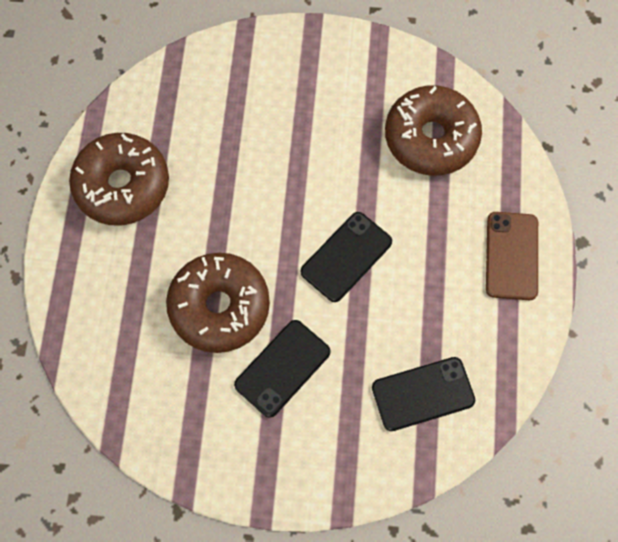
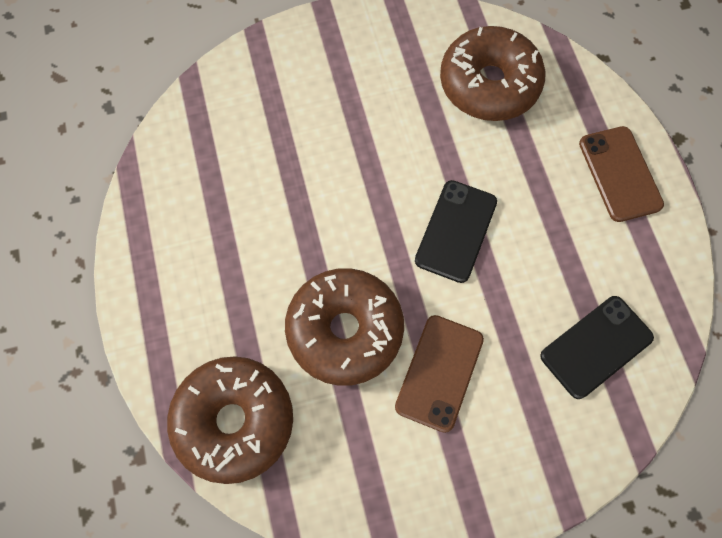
camera: 20 degrees left, 0 degrees up
brown donut [69,133,169,226] -> brown donut moved to [167,356,293,484]
black phone [234,320,331,418] -> brown phone [395,315,484,433]

